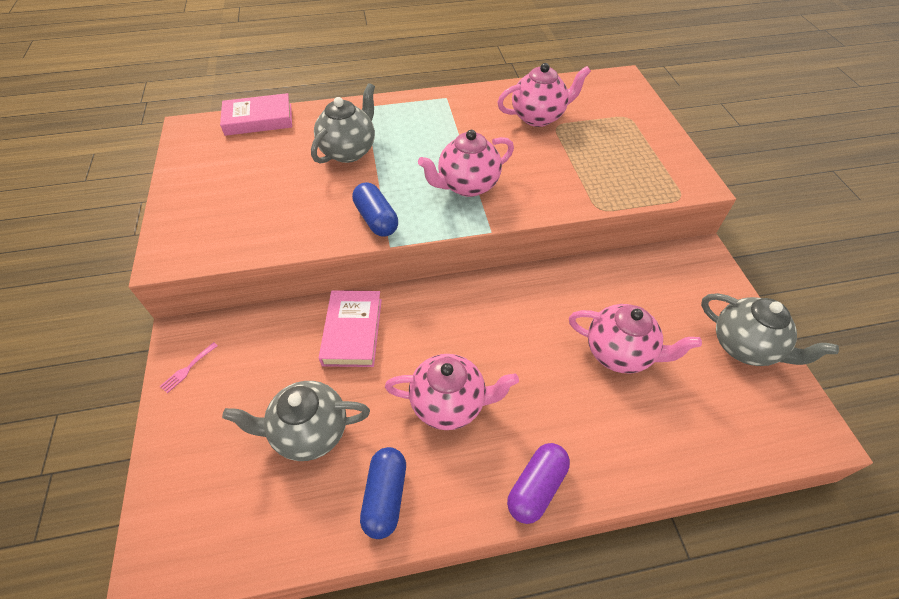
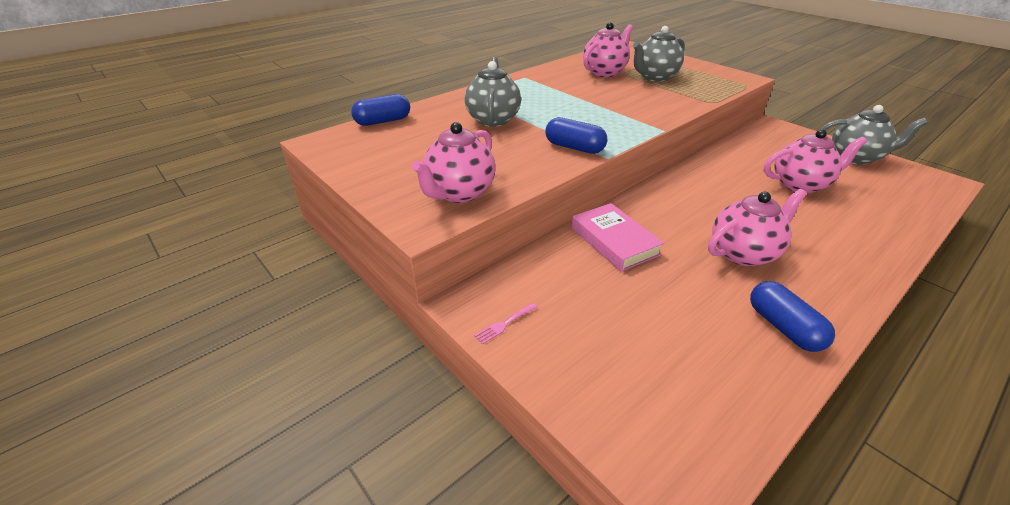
camera: 30 degrees left, 15 degrees down
pink fork [160,342,218,393] -> pink fork turned 45 degrees clockwise [474,303,538,345]
pink book [220,93,292,136] -> blue capsule [351,94,410,126]
grey teapot [222,381,370,461] -> grey teapot moved to [633,26,685,82]
pink teapot [418,130,514,197] -> pink teapot moved to [412,122,495,203]
purple capsule [507,443,570,524] -> none

